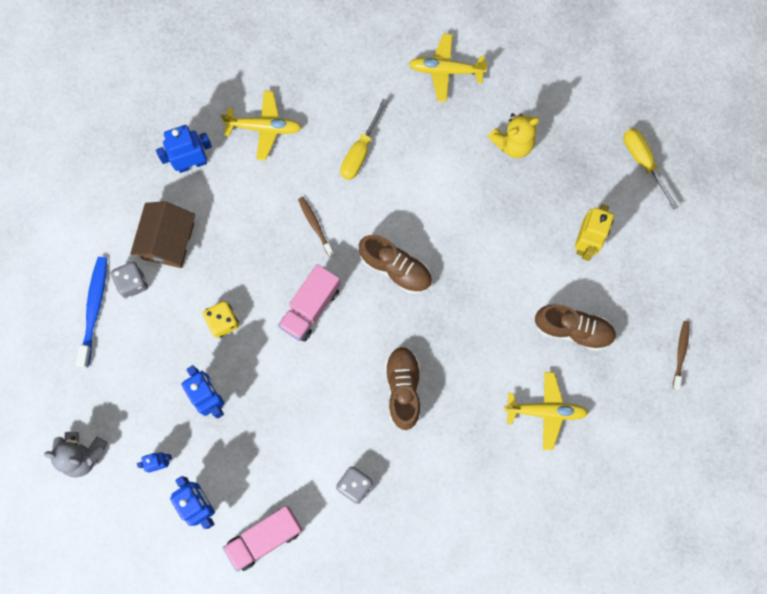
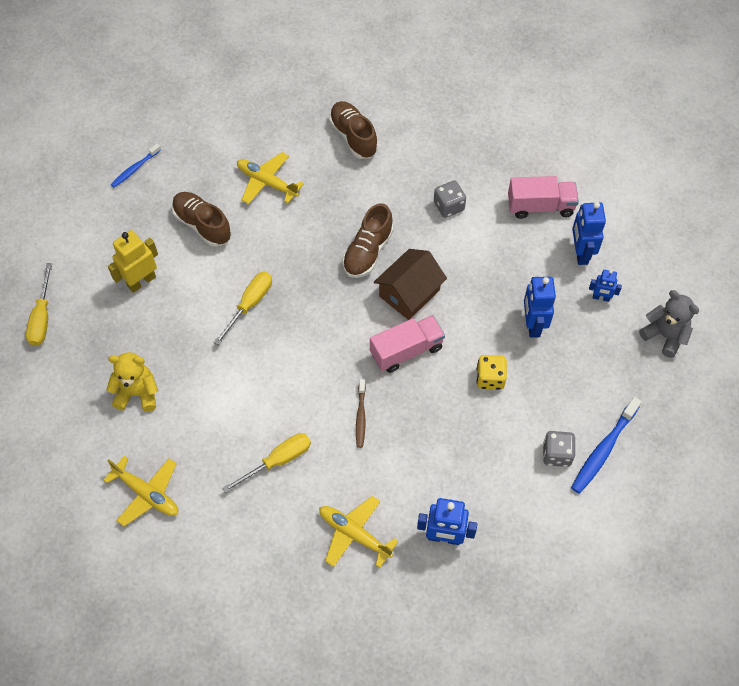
camera: 150 degrees left, 15 degrees down
brown house [130,201,195,268] -> brown house moved to [374,249,447,320]
brown shoe [359,235,432,294] -> brown shoe moved to [329,101,378,159]
brown toothbrush [673,321,690,390] -> blue toothbrush [110,143,161,188]
none -> yellow screwdriver [214,272,272,345]

